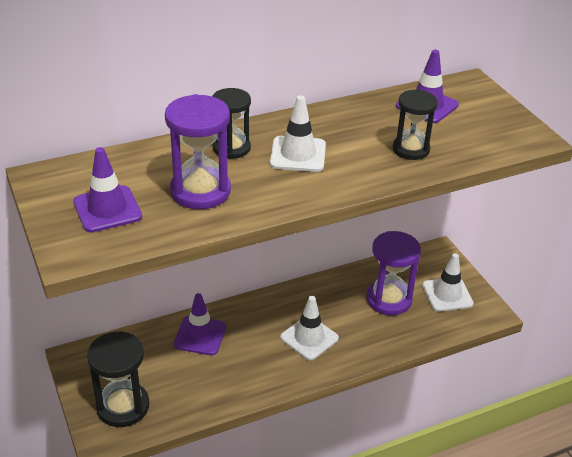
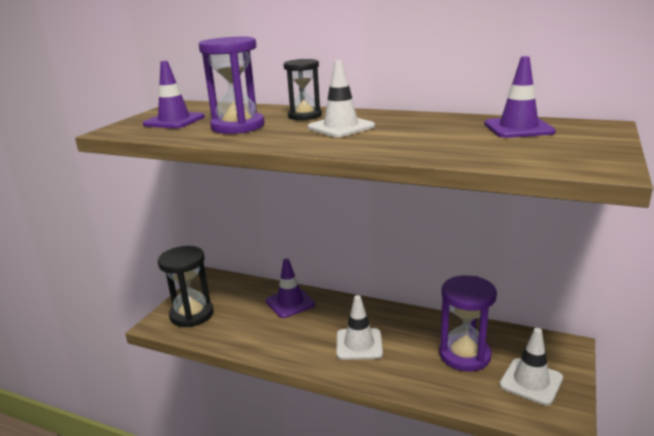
camera: 50 degrees right, 15 degrees down
black hourglass [393,89,438,160] -> none

